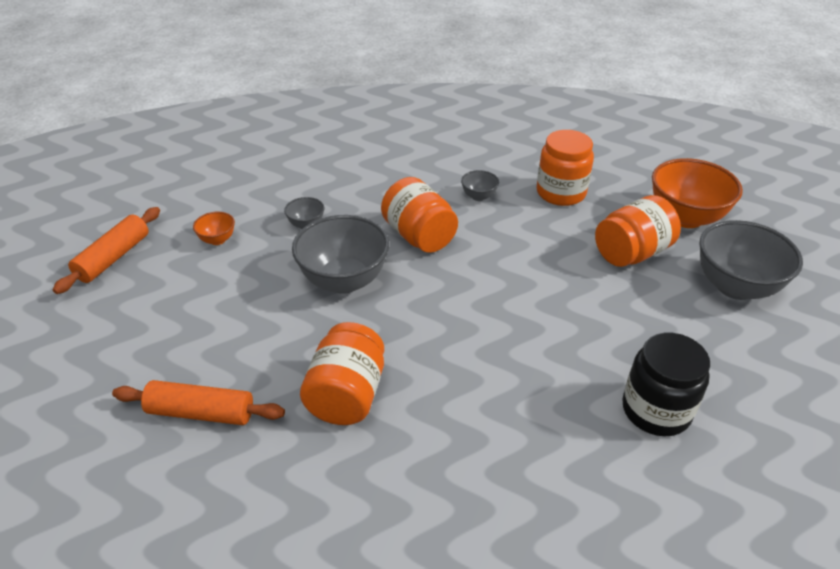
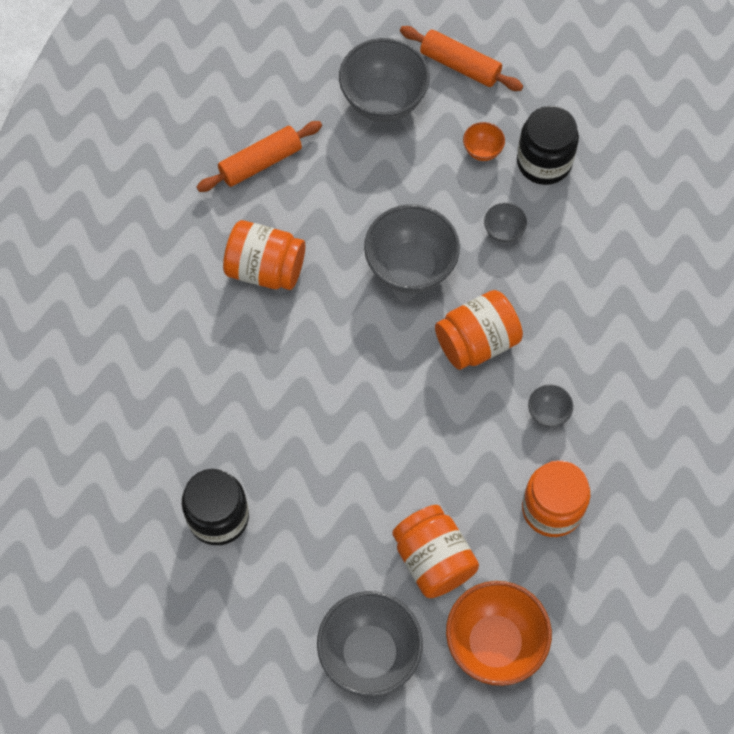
camera: 95 degrees right, 25 degrees up
orange rolling pin [112,380,285,425] -> orange rolling pin turned 45 degrees clockwise [197,121,322,192]
none -> grey bowl [339,38,430,122]
none -> black jar [517,106,579,185]

